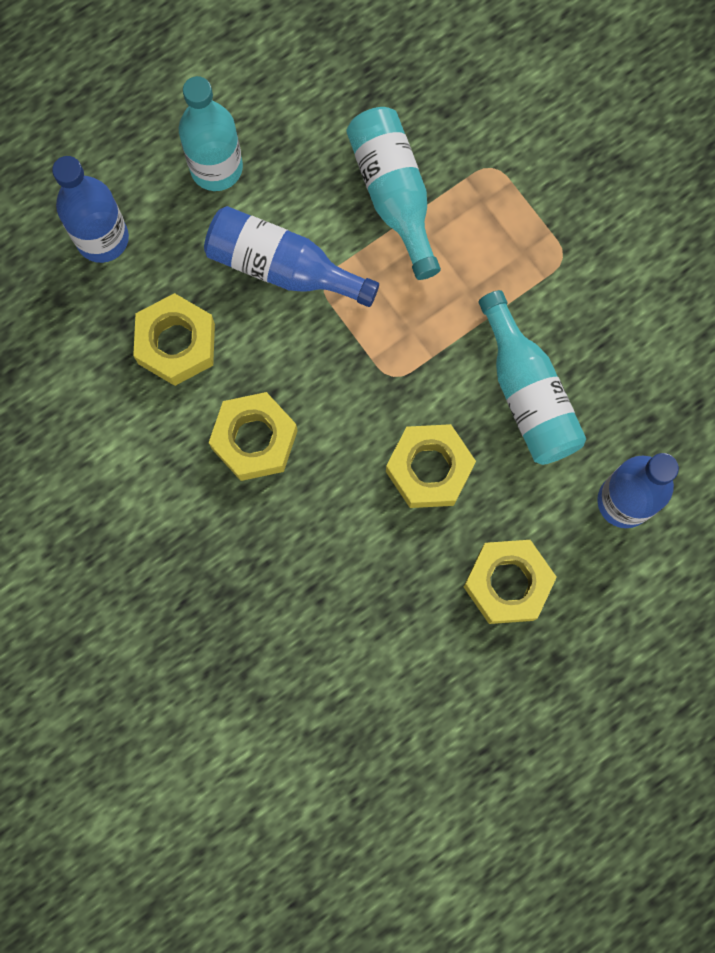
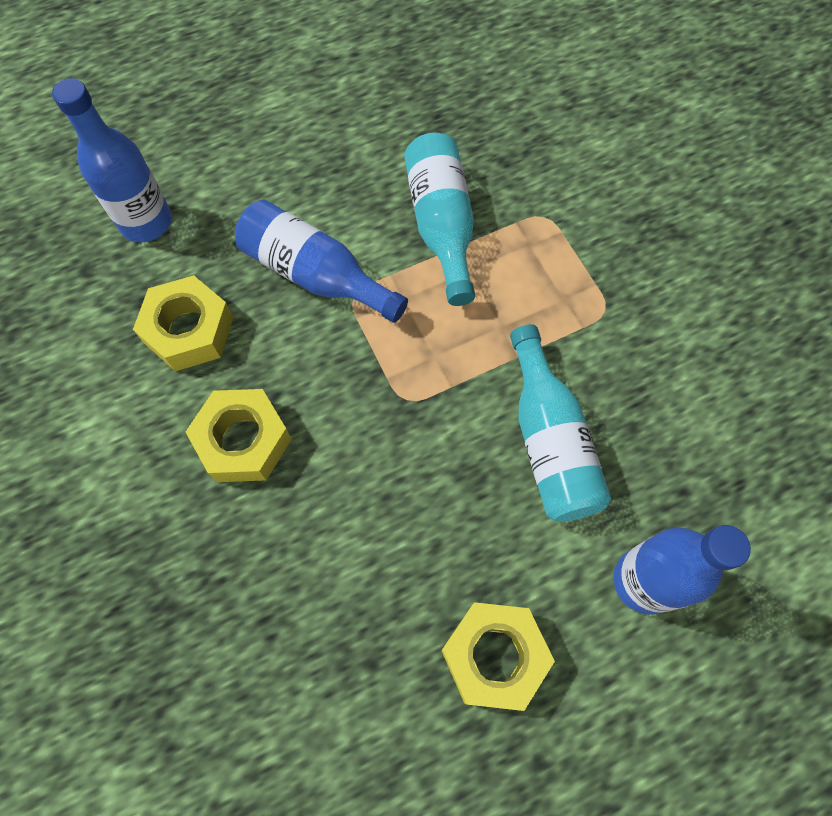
camera: 10 degrees right, 10 degrees down
turquoise bottle [179,76,243,191] -> none
yellow nut [386,424,476,508] -> none

